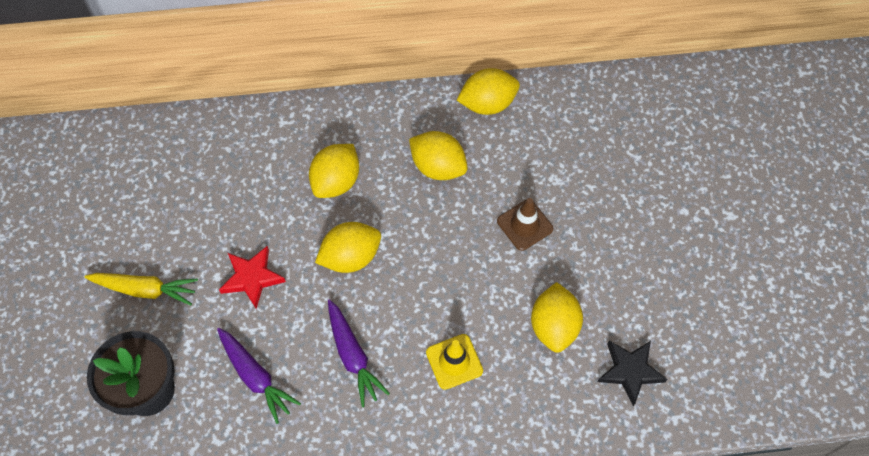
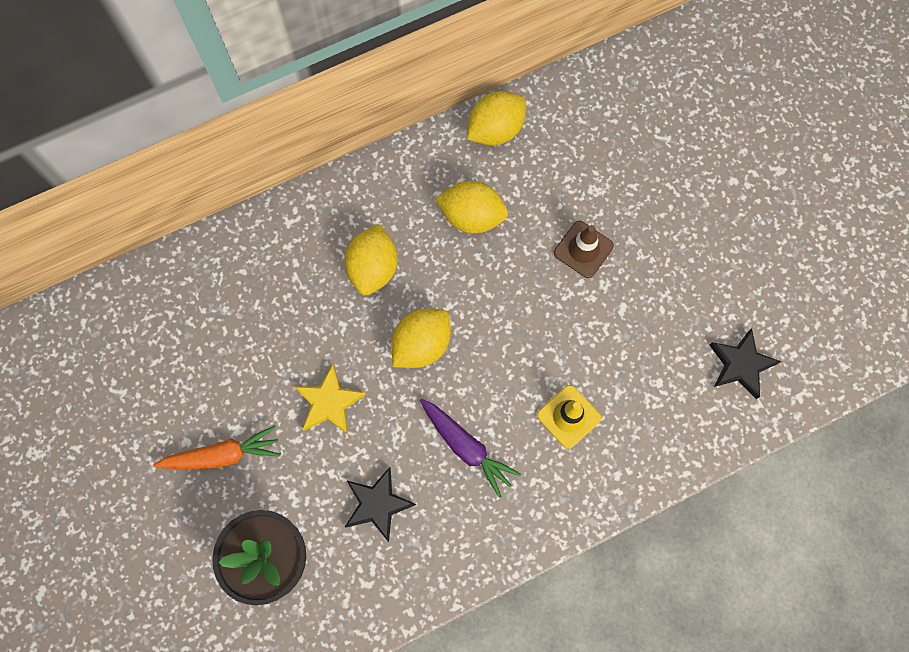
camera: 20 degrees left, 10 degrees up
yellow carrot [84,273,198,306] -> orange carrot [153,425,281,469]
purple carrot [217,328,301,424] -> black star [345,467,416,542]
red star [219,246,286,309] -> yellow star [295,364,366,434]
yellow lemon [531,282,583,353] -> none

